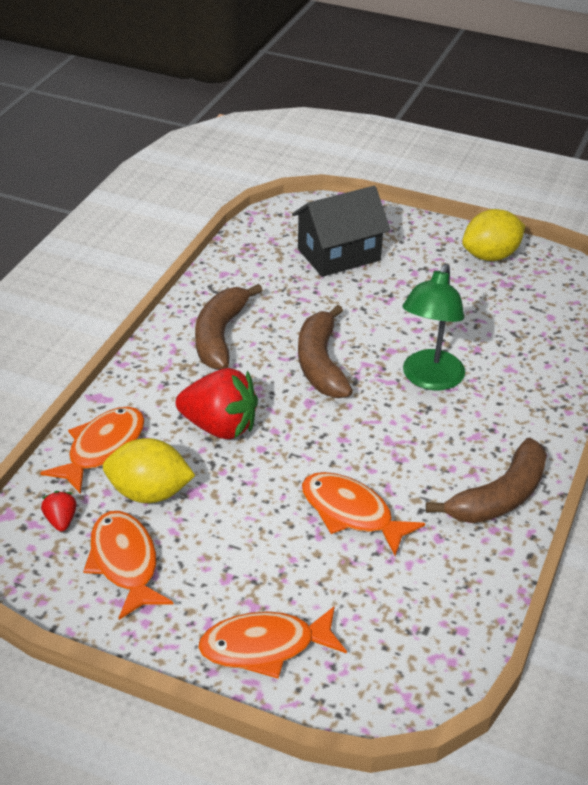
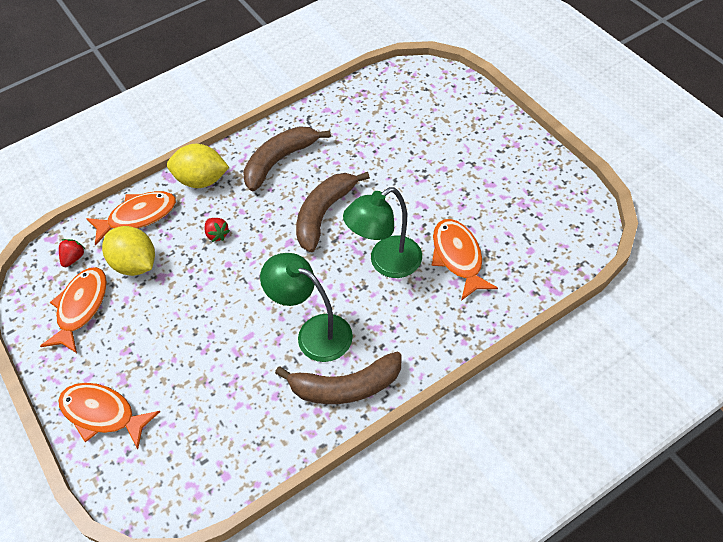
camera: 40 degrees right, 15 degrees up
red strawberry [176,368,258,439] -> red strawberry [205,218,230,242], size x0.46
black house [292,186,390,277] -> none
orange fish [302,472,425,556] -> orange fish moved to [432,219,498,301]
yellow lemon [462,209,525,261] -> yellow lemon moved to [167,144,229,188]
none -> green lamp [260,253,353,362]

